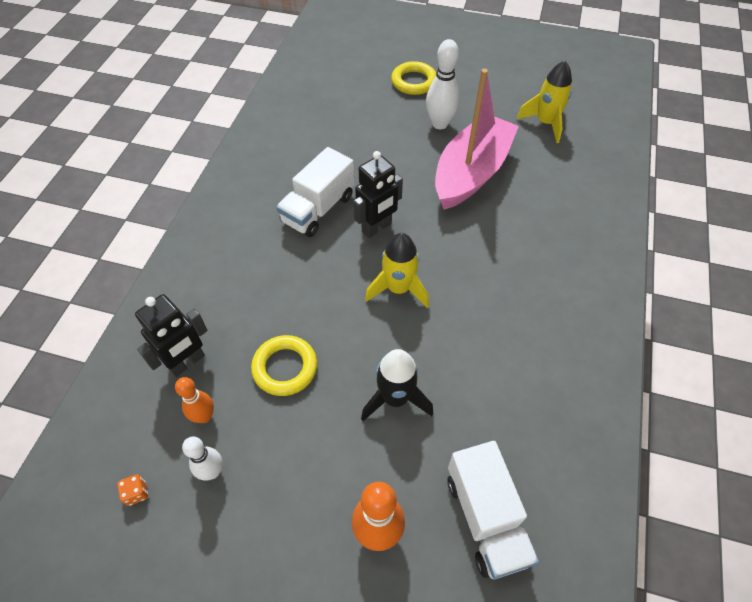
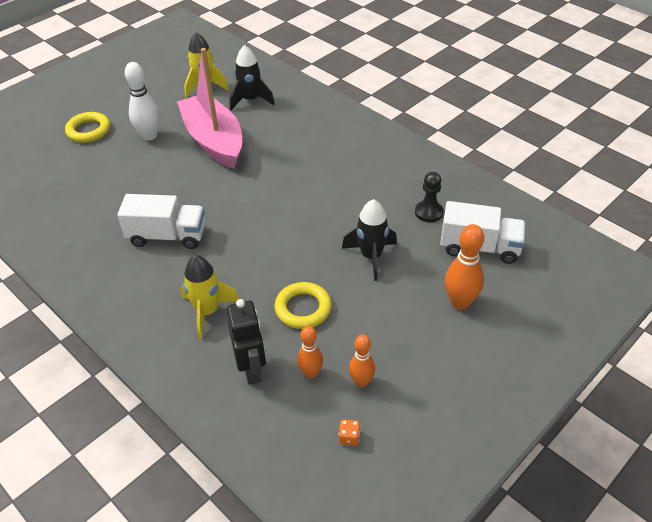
camera: 60 degrees left, 10 degrees down
white bowling pin [182,437,223,480] -> orange bowling pin [349,334,375,387]
white truck [276,147,354,237] -> white truck turned 60 degrees counterclockwise [118,194,205,249]
black robot [354,151,403,238] -> none
yellow rocket [365,233,429,308] -> yellow rocket moved to [181,255,239,339]
none -> black rocket [230,45,275,111]
none -> black pawn [415,172,443,222]

